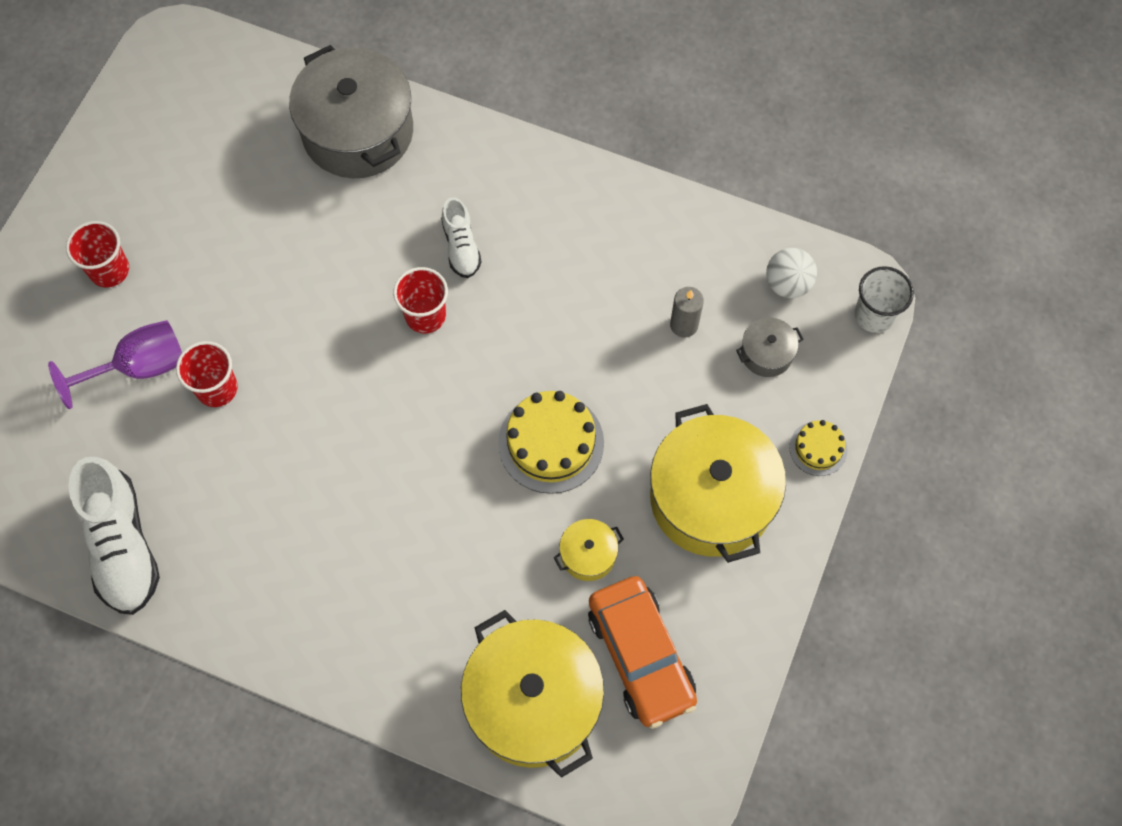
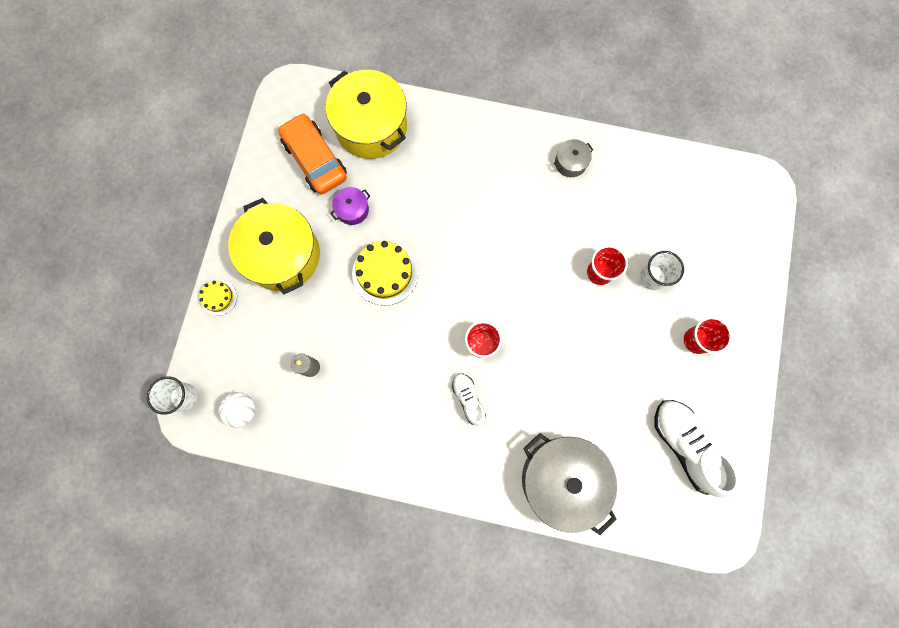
camera: 170 degrees right, 10 degrees up
purple goblet [48,320,182,409] -> white cup [640,251,684,290]
white shoe [68,457,160,615] -> white shoe moved to [654,400,739,498]
yellow pot [554,519,624,581] -> purple pot [330,187,370,225]
grey pot [736,318,804,377] -> grey pot moved to [554,139,593,177]

